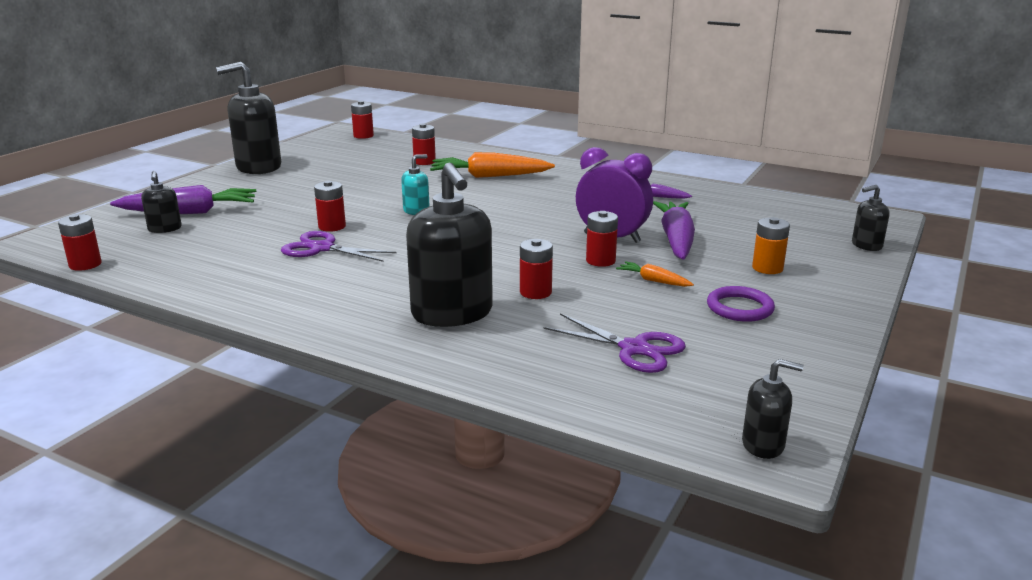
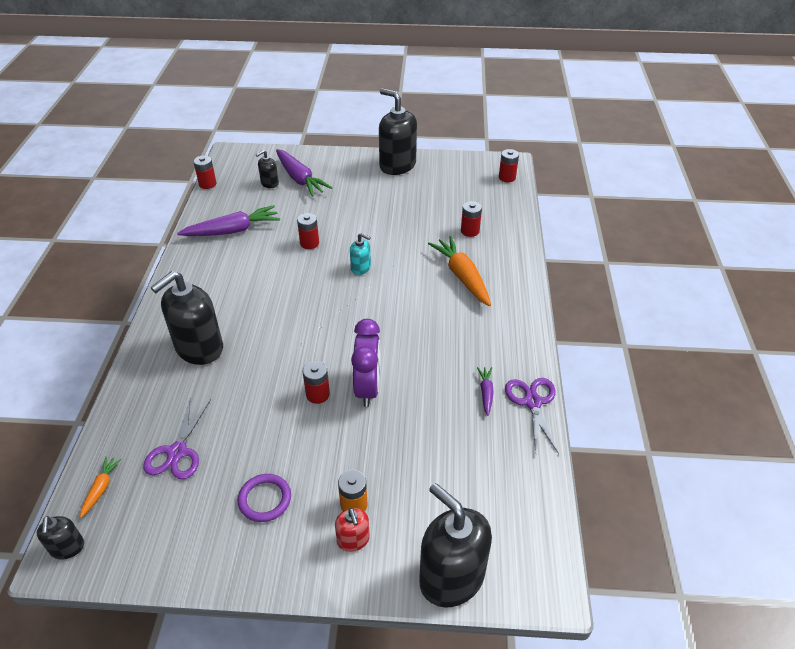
camera: 65 degrees right, 20 degrees up
purple scissors [281,231,397,262] -> purple scissors moved to [505,378,559,454]
red battery [520,239,553,299] -> none
orange carrot [616,261,694,287] -> orange carrot moved to [80,457,121,518]
purple carrot [653,201,695,260] -> purple carrot moved to [177,205,280,236]
black soap dispenser [852,185,890,251] -> black soap dispenser [419,483,492,607], size x2.07
none -> red soap dispenser [335,508,370,552]

